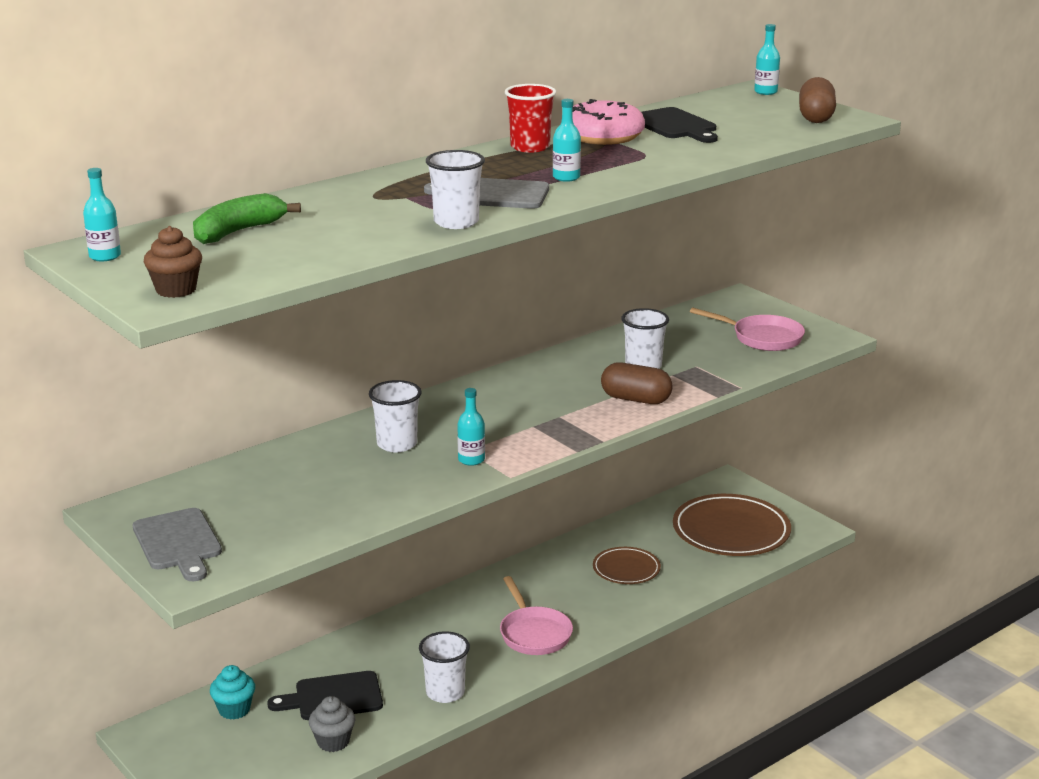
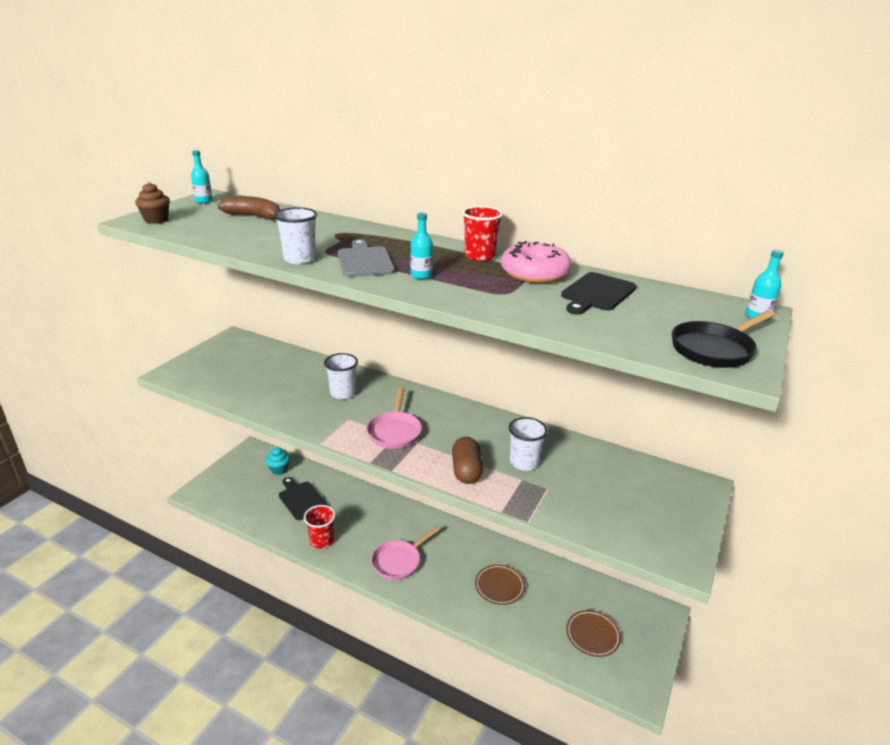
camera: 65 degrees right, 5 degrees up
grey cutting board [133,508,222,581] -> none
green banana [193,193,301,244] -> brown banana [217,196,280,220]
grey cupcake [309,696,355,752] -> none
white cup [419,631,470,703] -> red cup [304,505,336,549]
turquoise bottle [457,388,485,466] -> none
brown plate [673,494,791,556] -> brown plate [566,610,621,657], size x0.56
pink pan [690,308,805,351] -> pink pan moved to [366,387,422,449]
brown capsule [799,77,836,123] -> black pan [672,310,775,368]

